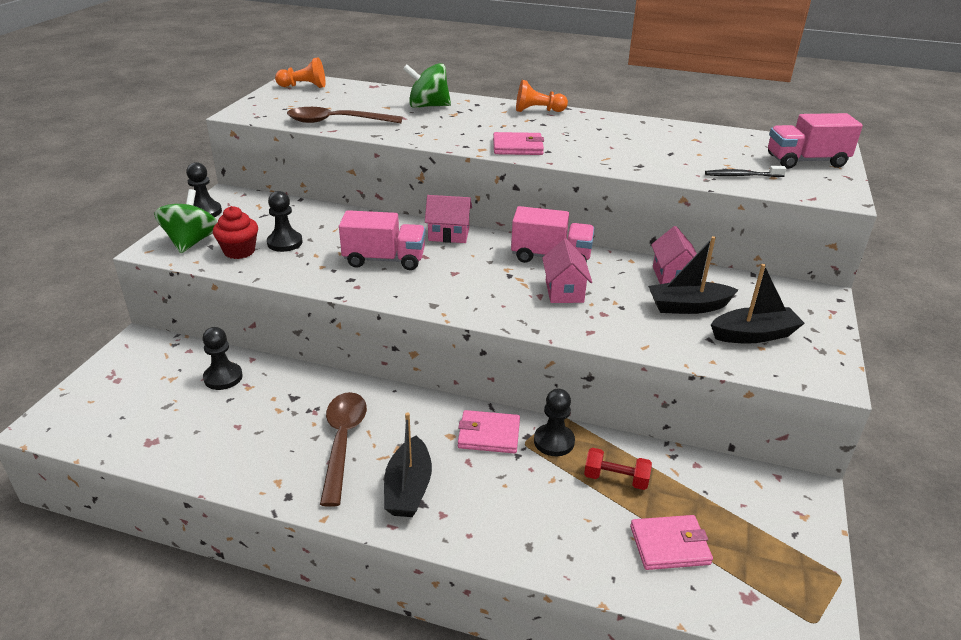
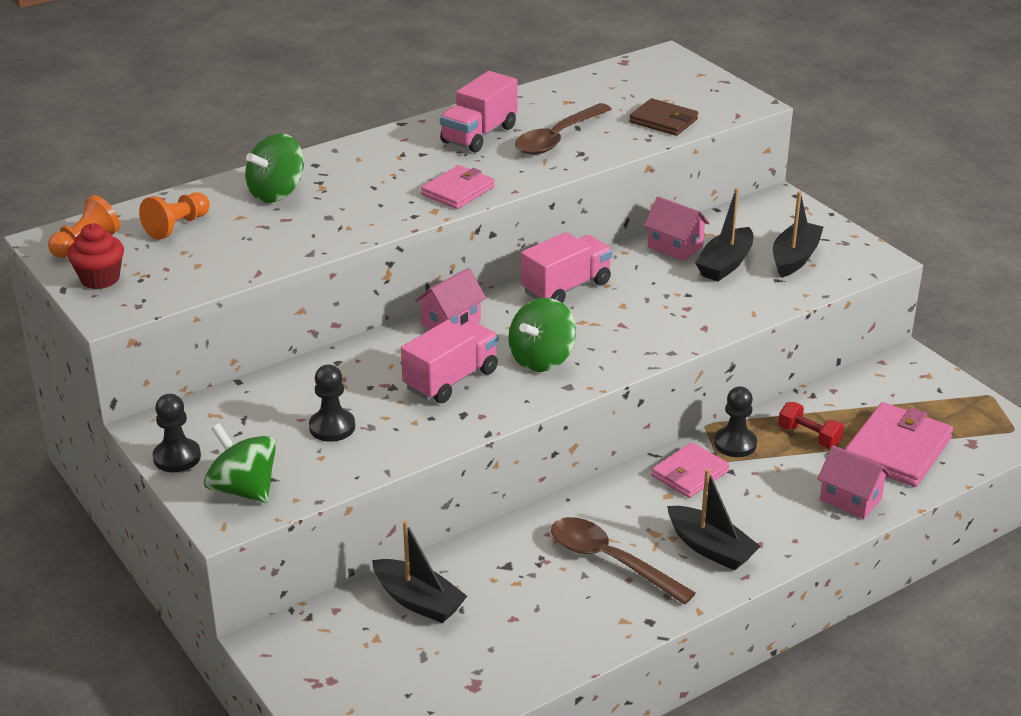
camera: 50 degrees left, 0 degrees up
black pawn [202,327,243,390] -> black boat [372,521,467,623]
red cupcake [213,206,258,259] -> red cupcake moved to [67,224,124,289]
brown spoon [287,107,402,123] -> brown spoon moved to [515,103,611,155]
orange pawn [516,80,568,112] -> orange pawn moved to [139,192,210,240]
pink house [542,239,592,303] -> pink house moved to [817,445,891,519]
red dumbbell [584,448,652,490] -> red dumbbell turned 75 degrees clockwise [778,402,844,448]
pink wallet [630,515,713,570] -> pink wallet [845,402,953,487], size x1.57
black toothbrush [705,166,786,177] -> brown wallet [629,98,698,136]
pink truck [768,113,863,169] -> pink truck moved to [440,71,518,153]
none -> green spinning top [508,298,576,372]

